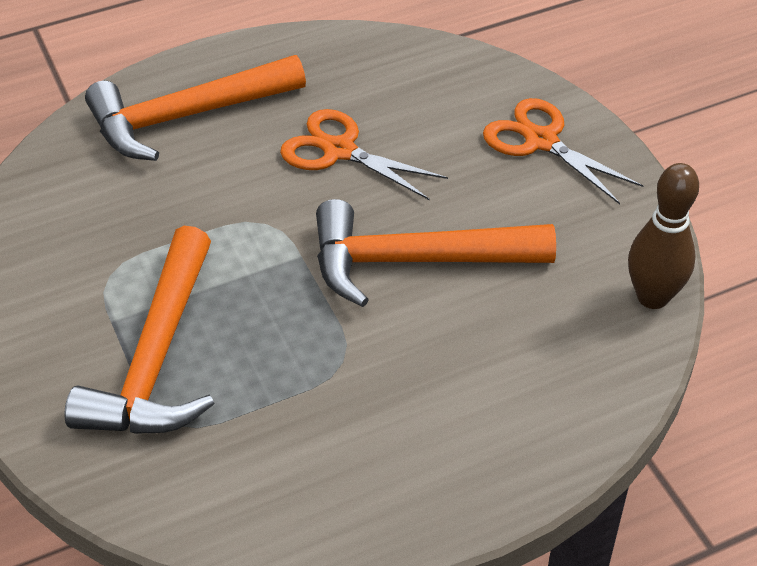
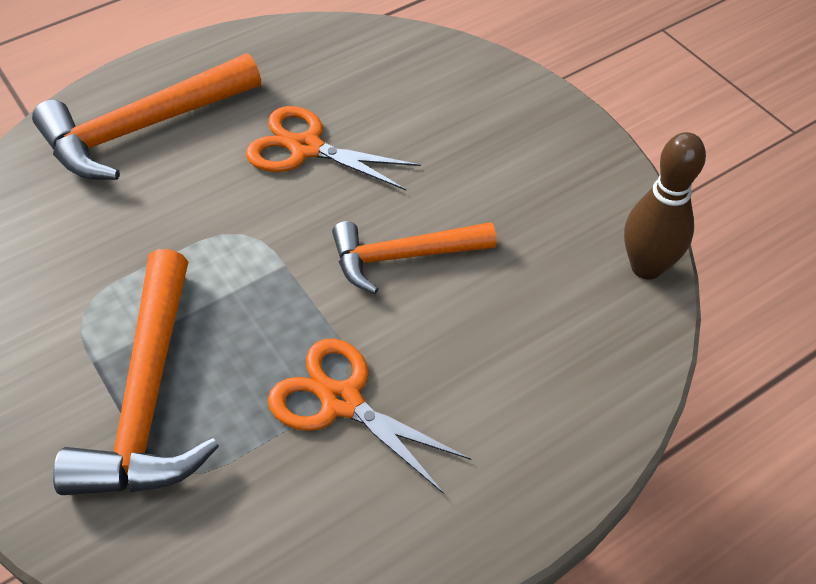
camera: 10 degrees left, 5 degrees up
orange hammer [316,199,556,307] -> orange hammer [332,221,496,294], size x0.65
orange scissors [483,98,644,204] -> orange scissors moved to [268,338,471,494]

